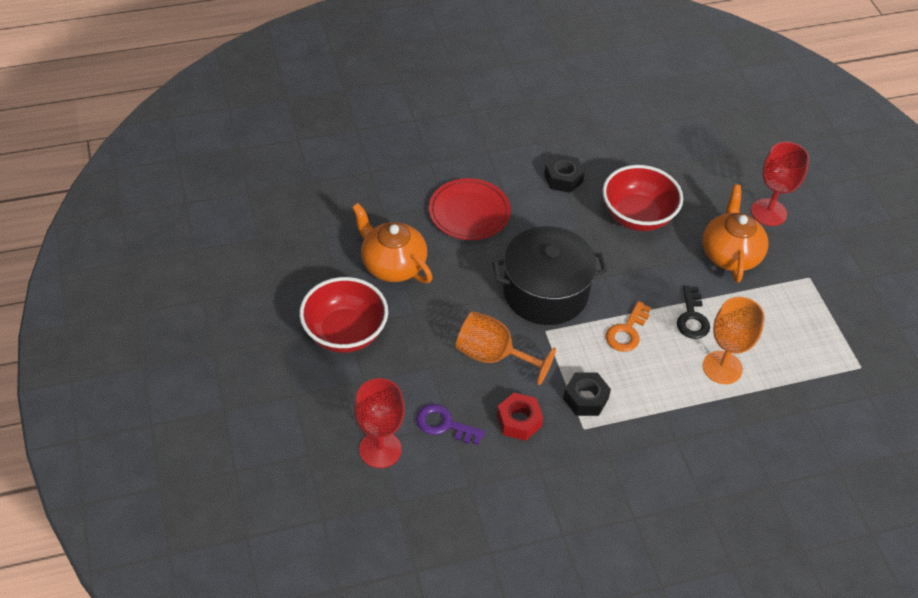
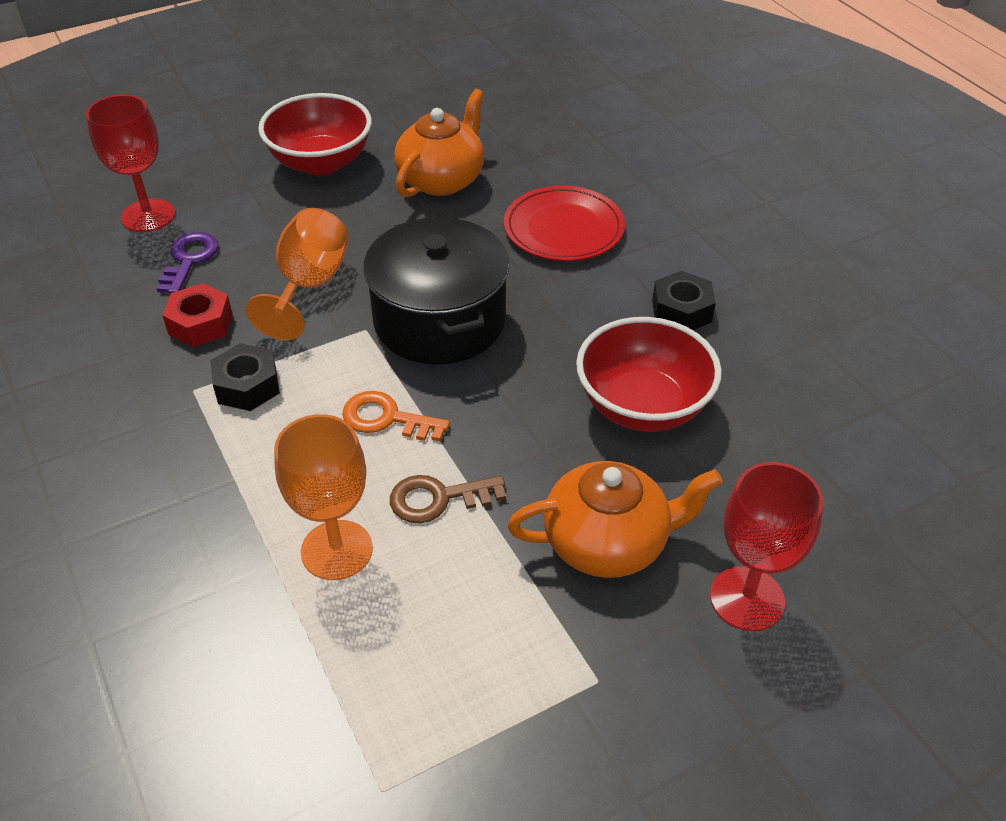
camera: 80 degrees right, 5 degrees down
black key [677,285,710,339] -> brown key [390,475,506,523]

